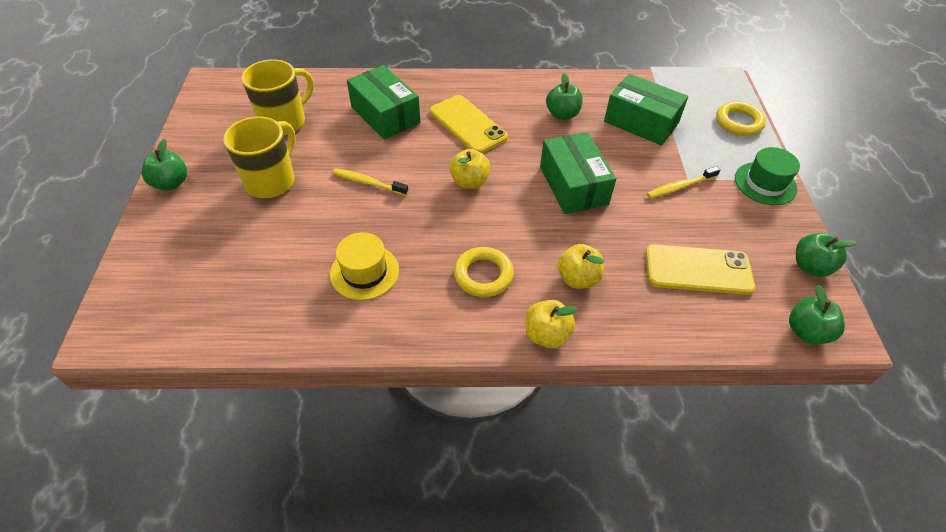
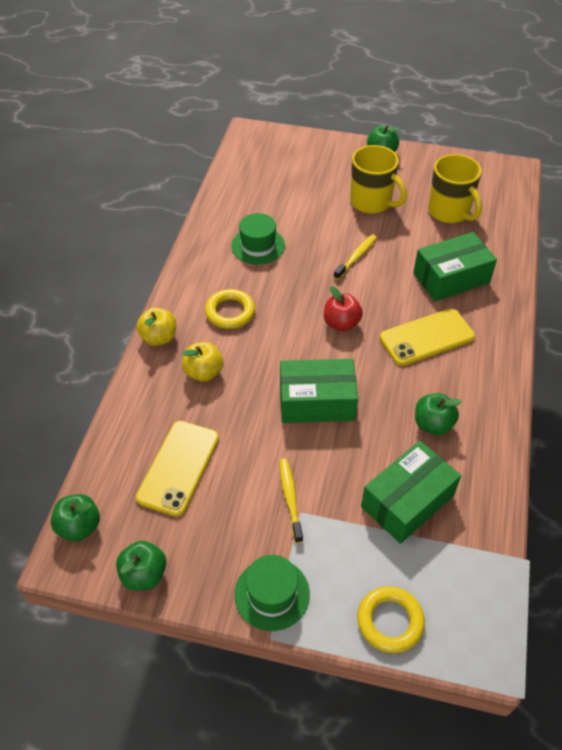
camera: 105 degrees right, 0 degrees up
yellow hat [330,232,399,300] -> green hat [231,213,285,265]
yellow apple [449,149,490,189] -> red apple [324,286,363,331]

